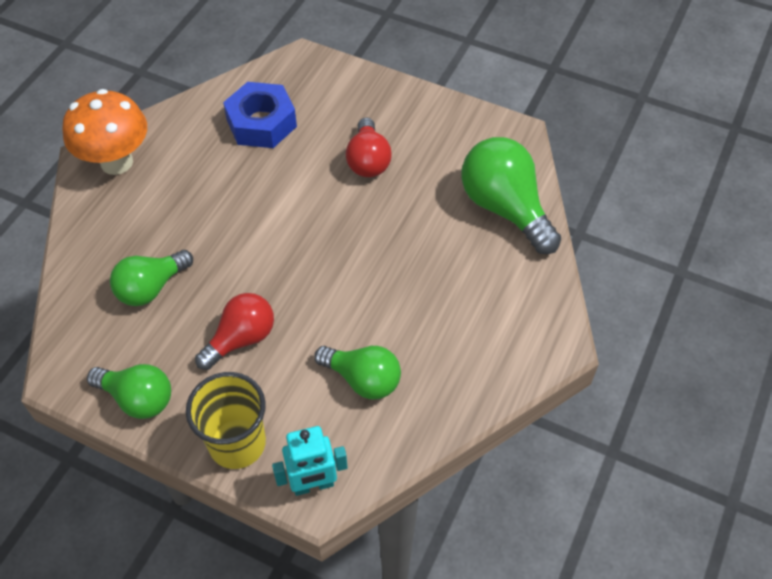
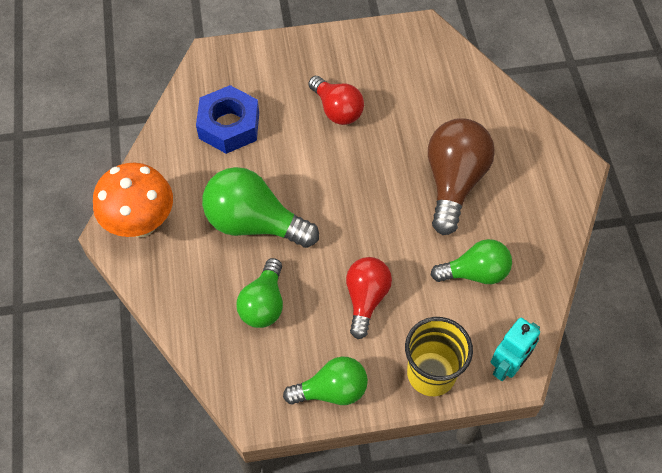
camera: 35 degrees left, 5 degrees up
green light bulb [462,137,561,254] -> green light bulb moved to [202,167,319,248]
none -> brown light bulb [428,118,495,235]

